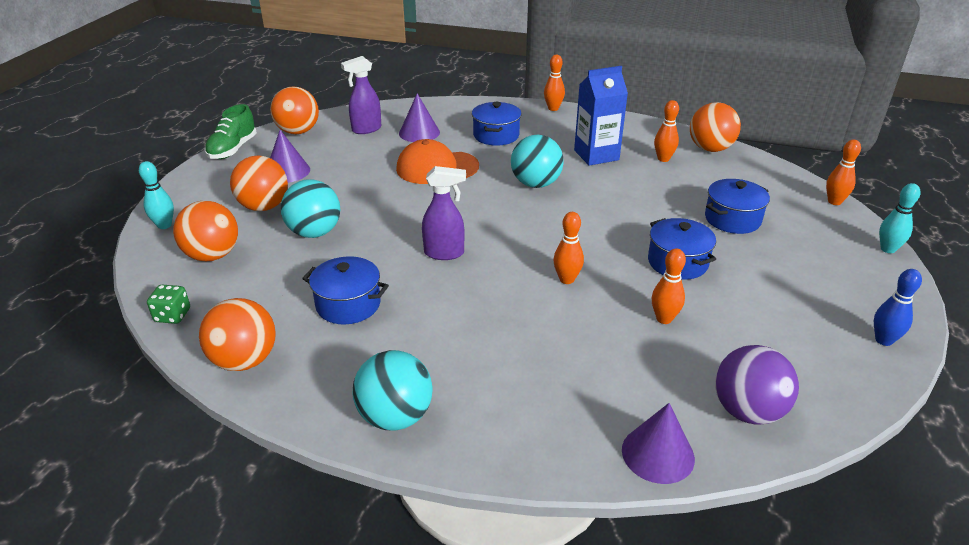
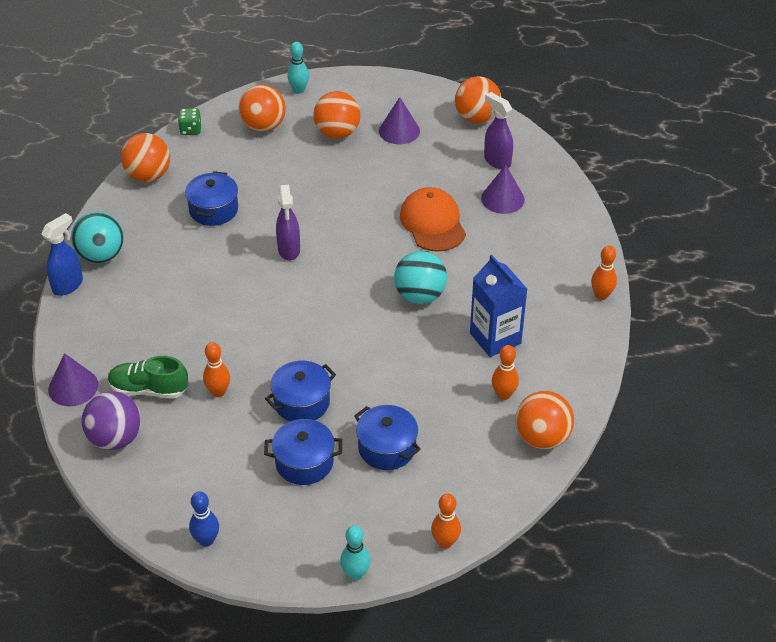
camera: 80 degrees right, 10 degrees up
green shoe [204,104,257,159] -> green shoe moved to [108,356,188,399]
turquoise ball [281,180,340,238] -> none
blue pot [472,102,522,146] -> blue pot moved to [264,419,342,485]
orange bowling pin [553,212,584,284] -> none
none -> blue spray bottle [41,213,83,296]

